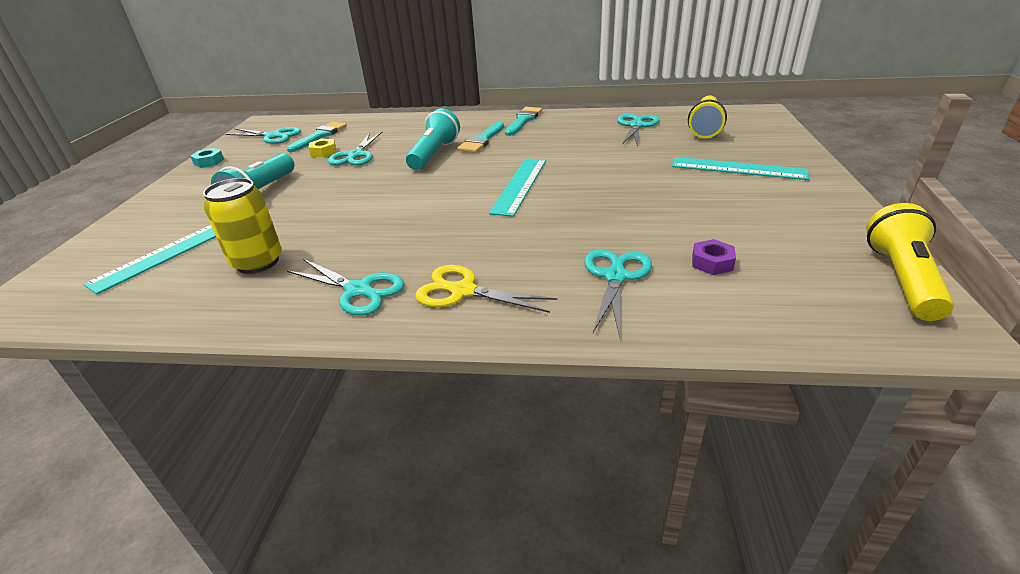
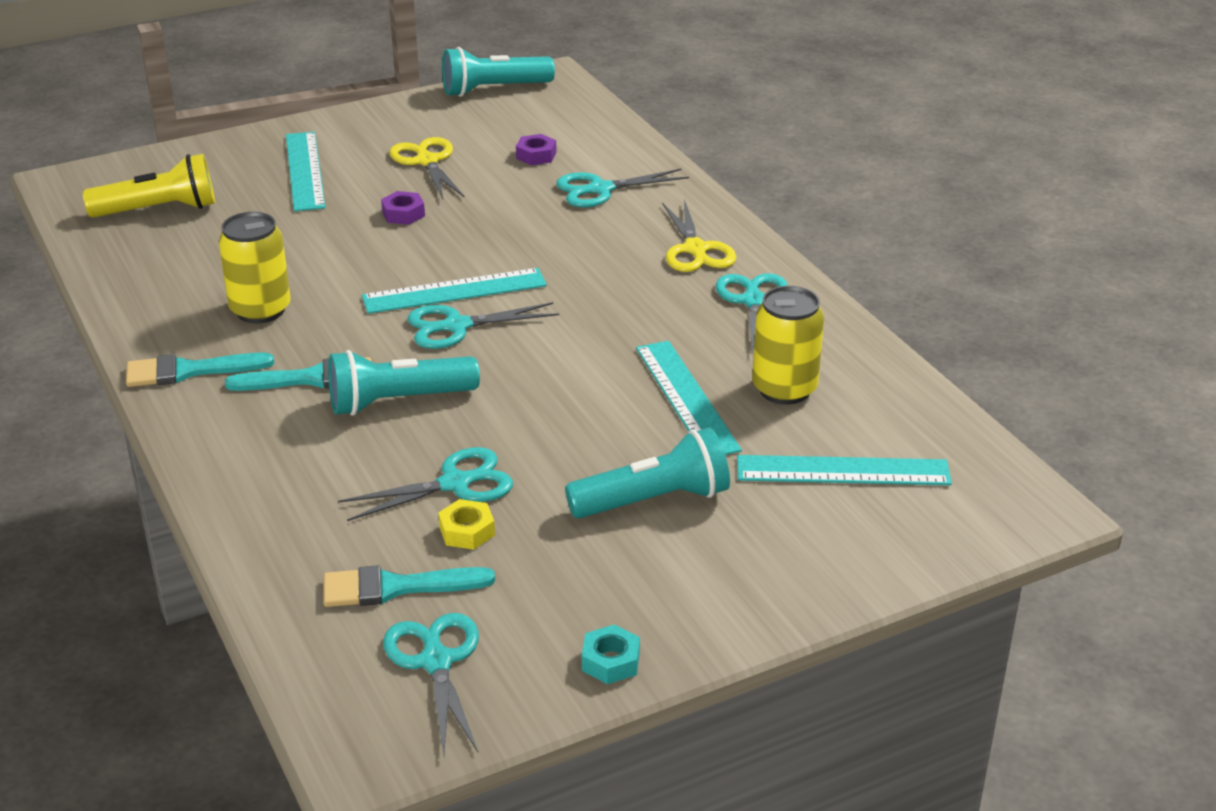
camera: 125 degrees left, 0 degrees up
turquoise scissors [617,114,659,147] -> turquoise scissors moved to [407,302,559,349]
yellow flashlight [867,203,954,321] -> turquoise flashlight [442,47,555,97]
none -> yellow can [219,212,291,323]
none -> purple nut [381,191,425,225]
none -> yellow scissors [389,137,465,199]
none -> turquoise ruler [636,341,742,455]

